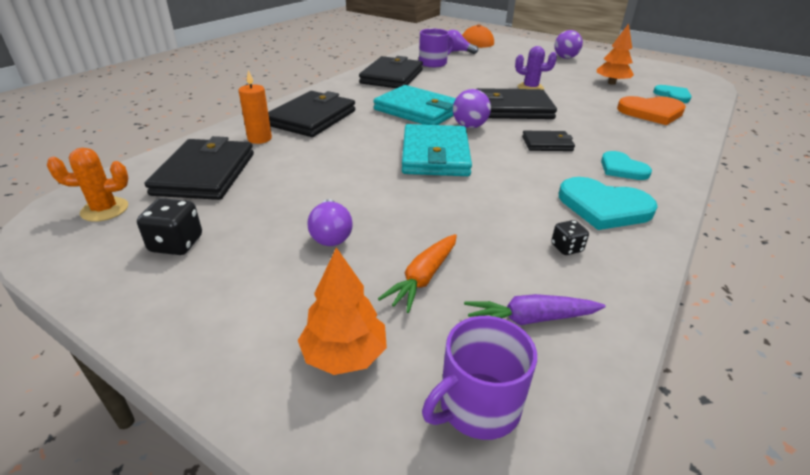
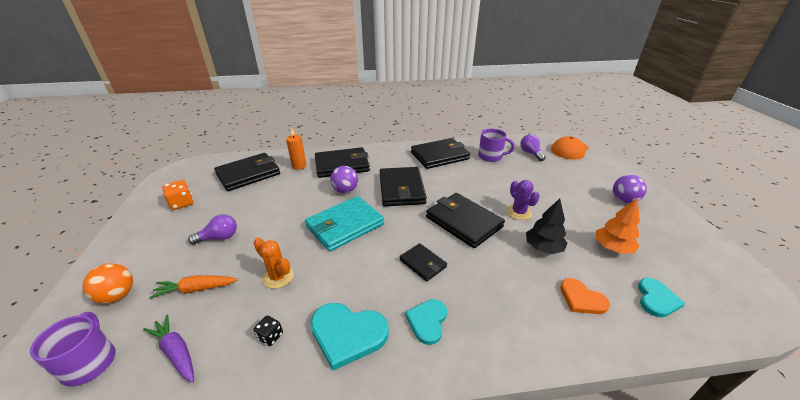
camera: 50 degrees right, 0 degrees up
orange cactus [47,148,128,222] -> orange cactus moved to [254,238,294,289]
black dice [137,198,202,255] -> orange dice [162,180,193,210]
orange tree [298,247,387,375] -> orange ball [83,263,133,304]
purple light bulb [308,199,353,246] -> purple light bulb turned 150 degrees counterclockwise [188,214,237,245]
turquoise wallet [373,85,456,125] -> black wallet [380,167,427,206]
purple mug [422,316,537,440] -> purple mug turned 60 degrees clockwise [30,312,116,387]
purple ball [453,89,491,128] -> purple ball moved to [330,166,358,193]
turquoise heart [559,177,658,230] -> turquoise heart turned 60 degrees counterclockwise [310,303,389,370]
orange heart [617,96,686,125] -> orange heart [560,278,610,314], size x0.64
none -> black tree [526,199,568,254]

